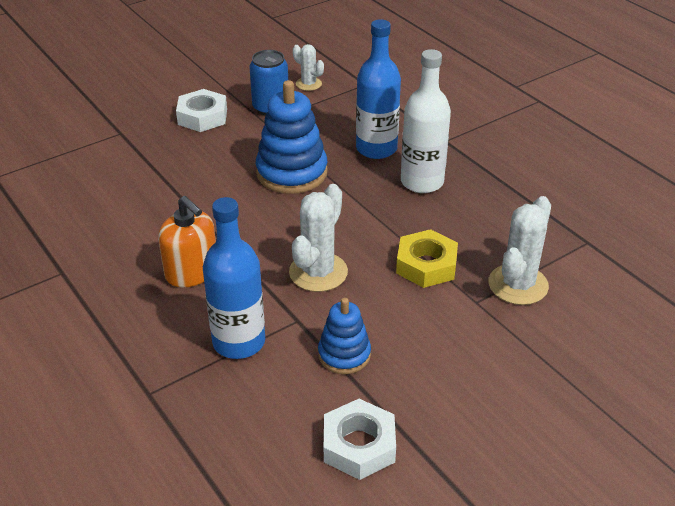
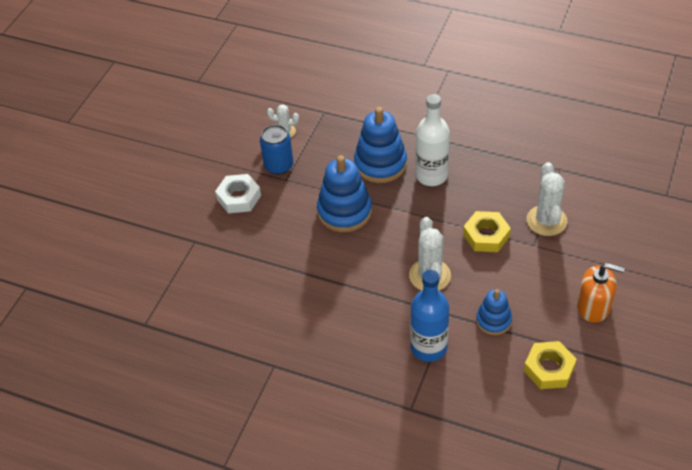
camera: 30 degrees left, 10 degrees up
orange soap dispenser [158,196,216,287] -> orange soap dispenser moved to [577,263,625,323]
white nut [324,399,396,480] -> yellow nut [524,341,577,389]
blue bottle [356,19,401,159] -> blue stacking toy [354,107,407,183]

